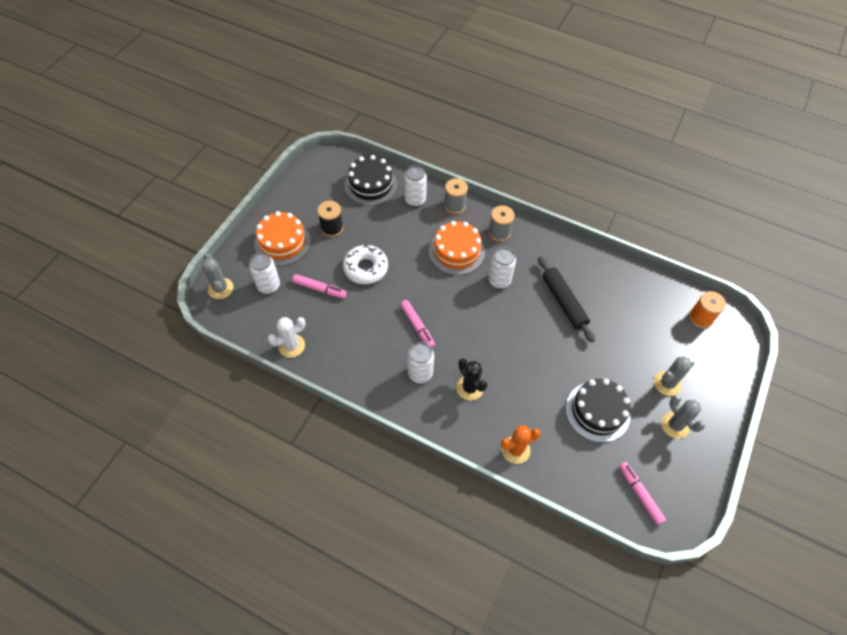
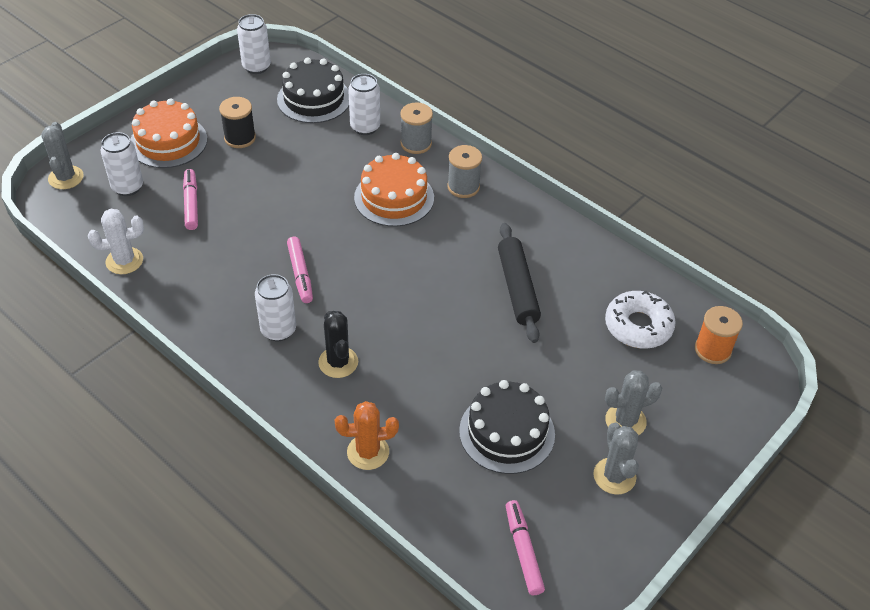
camera: 15 degrees right, 10 degrees down
pink marker [292,274,347,298] -> pink marker turned 135 degrees counterclockwise [183,169,198,230]
white donut [343,245,388,284] -> white donut moved to [605,291,676,349]
white can [488,247,516,289] -> white can moved to [237,14,271,74]

